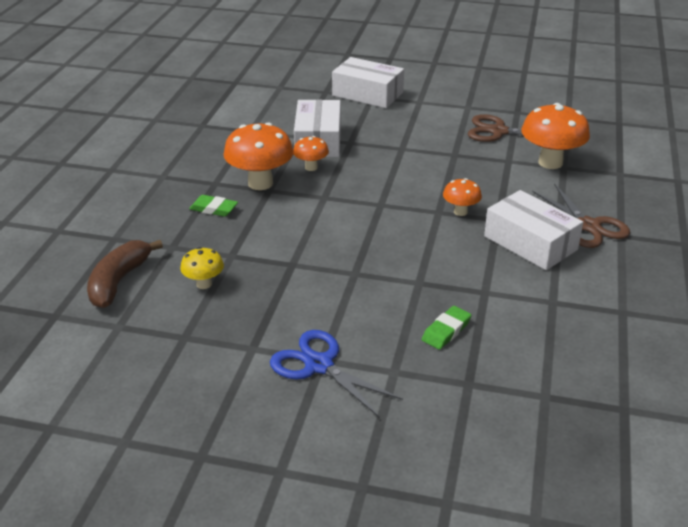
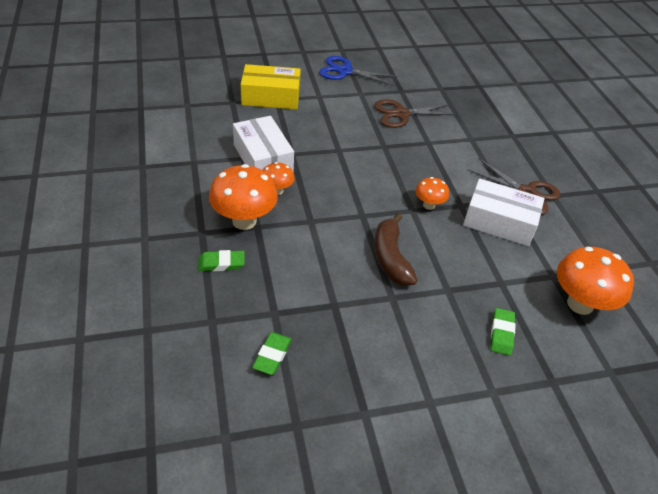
camera: 30 degrees left, 10 degrees up
brown banana [87,240,163,308] -> brown banana moved to [374,213,418,286]
yellow mushroom [180,247,224,289] -> green eraser [252,332,292,375]
blue scissors [270,330,403,418] -> blue scissors moved to [319,56,398,86]
white box [332,57,404,108] -> yellow box [240,64,301,109]
orange mushroom [521,103,590,169] -> orange mushroom moved to [557,247,634,315]

